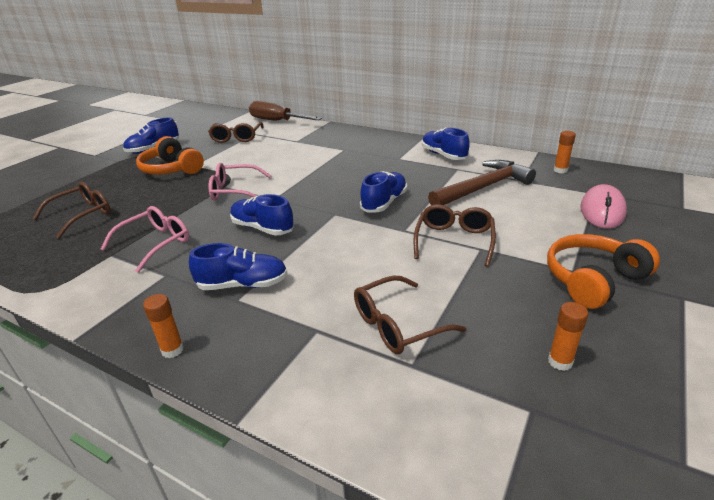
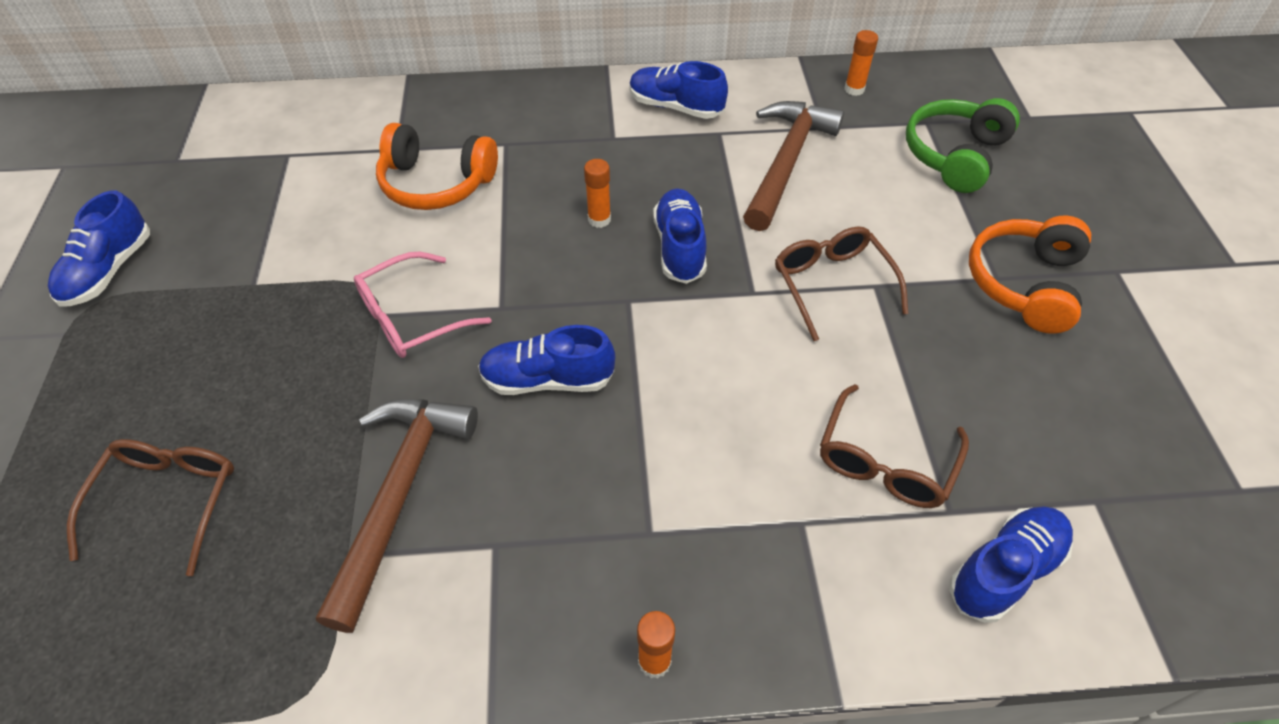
camera: 35 degrees left, 20 degrees up
pink glasses [101,206,189,273] -> brown hammer [316,399,478,633]
orange headphones [136,136,204,175] -> orange headphones moved to [376,123,498,210]
blue shoe [189,243,288,290] -> blue shoe moved to [949,506,1073,623]
brown glasses [208,122,264,143] -> none
brown screwdriver [249,101,322,121] -> none
orange glue stick [548,302,588,371] -> orange glue stick moved to [584,159,611,228]
pink mouse [580,184,627,229] -> green headphones [906,98,1020,193]

